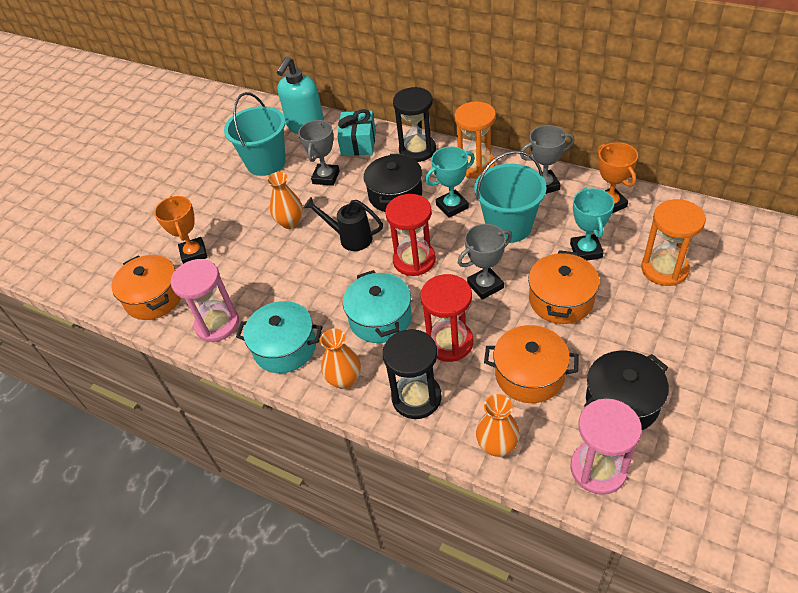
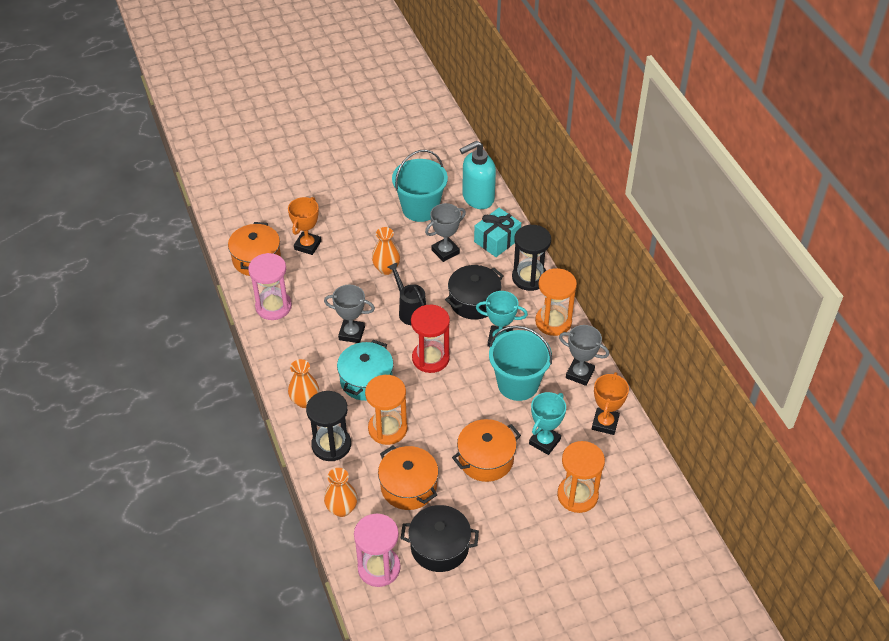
camera: 35 degrees right, 0 degrees up
turquoise pot [236,301,323,373] -> none
red hourglass [420,274,473,362] -> orange hourglass [365,375,408,445]
grey trophy [458,224,512,300] -> grey trophy moved to [324,285,375,343]

